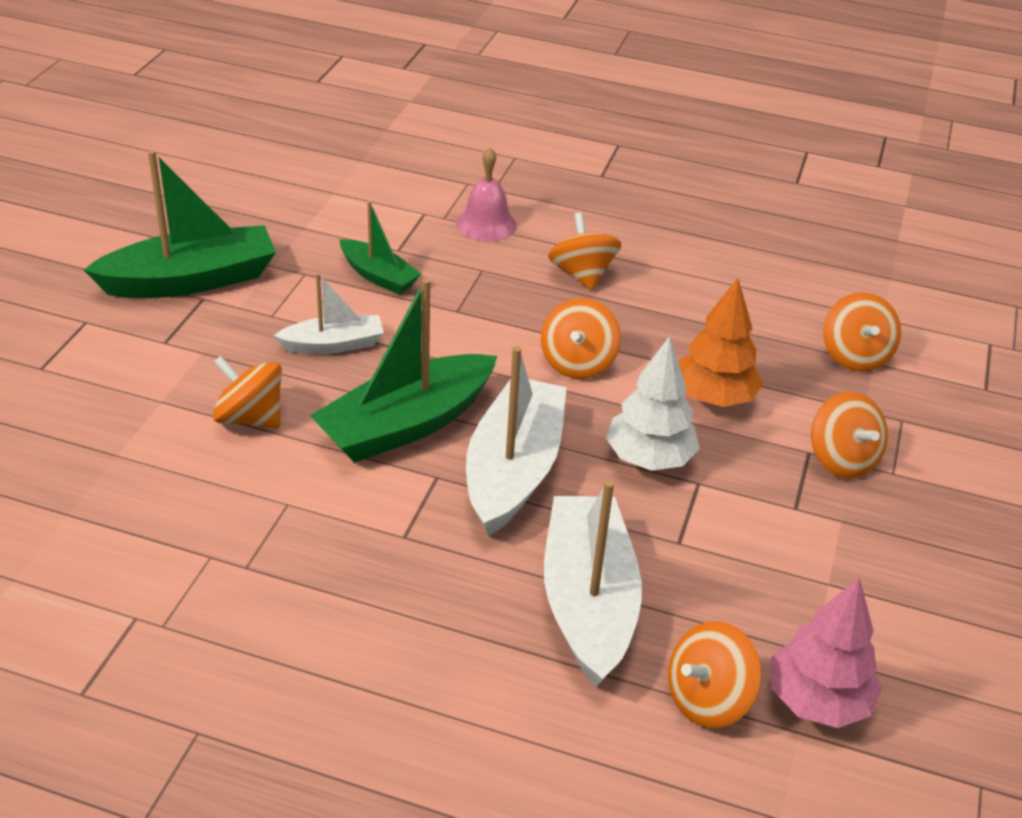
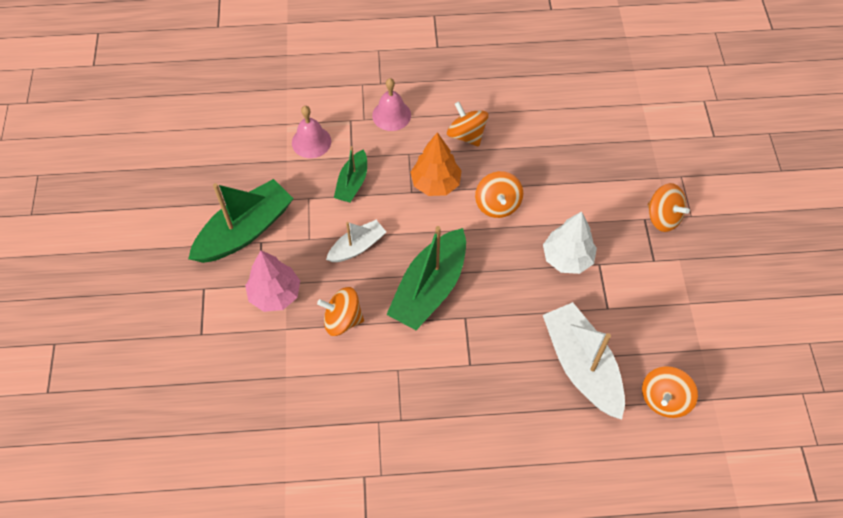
camera: 20 degrees left, 20 degrees up
green boat [340,201,421,294] -> green boat turned 90 degrees clockwise [334,146,367,203]
white boat [466,346,567,536] -> none
orange tree [678,278,763,407] -> orange tree moved to [410,132,462,196]
pink tree [771,578,882,728] -> pink tree moved to [245,250,300,312]
orange spinning top [823,292,901,372] -> none
none -> pink bell [292,106,331,158]

